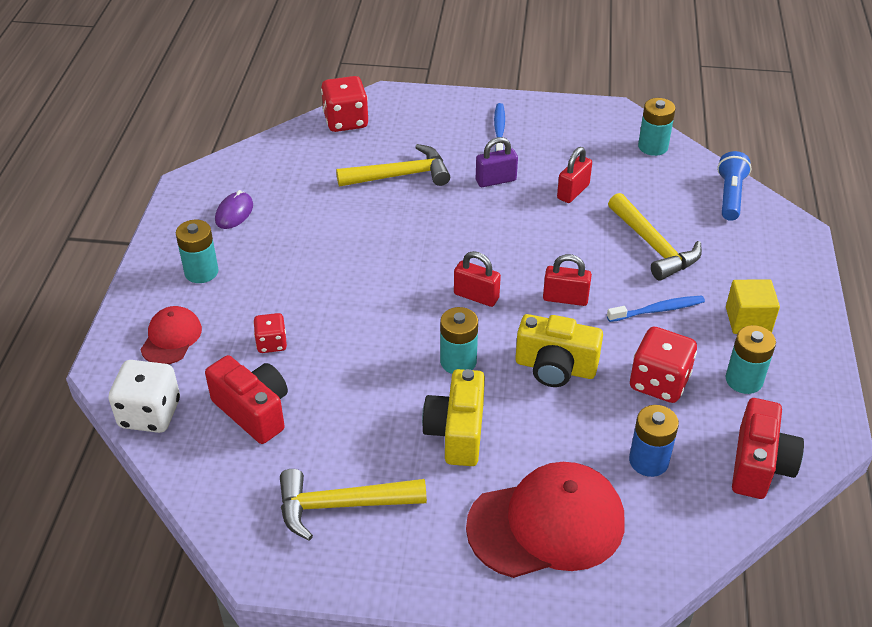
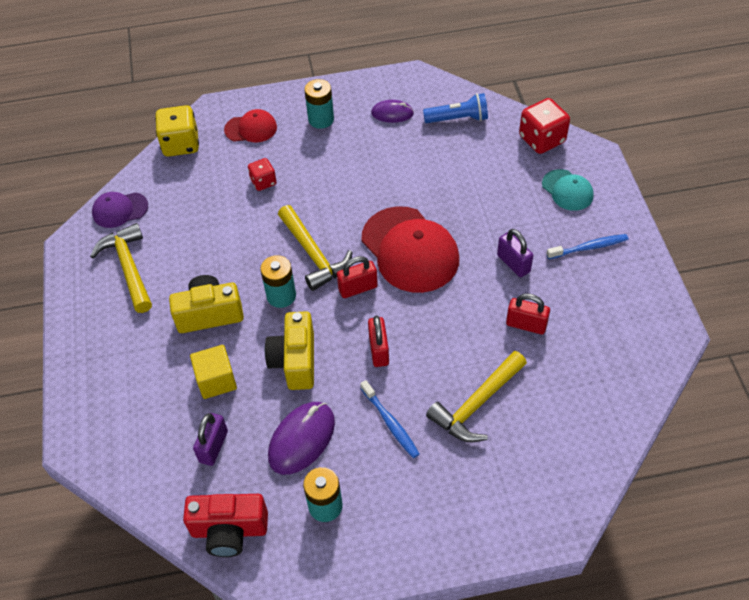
camera: 75 degrees right, 10 degrees up
white dice [109,360,180,433] -> yellow dice [155,105,199,157]
red camera [205,355,288,444] -> none
yellow hammer [336,144,450,187] -> yellow hammer moved to [278,205,352,291]
red padlock [454,251,501,307] -> red padlock turned 60 degrees clockwise [337,256,378,298]
red cap [466,462,625,578] -> red cap moved to [362,206,459,293]
blue battery [629,405,679,477] -> purple padlock [193,413,228,466]
red dice [630,327,697,403] -> purple mouse [268,402,335,475]
turquoise battery [638,98,675,156] -> none
blue flashlight [717,151,751,221] -> blue flashlight moved to [423,93,488,123]
yellow cube [726,279,780,334] -> yellow cube moved to [190,345,237,399]
none -> purple cap [92,192,148,228]
none -> turquoise cap [542,169,594,211]

